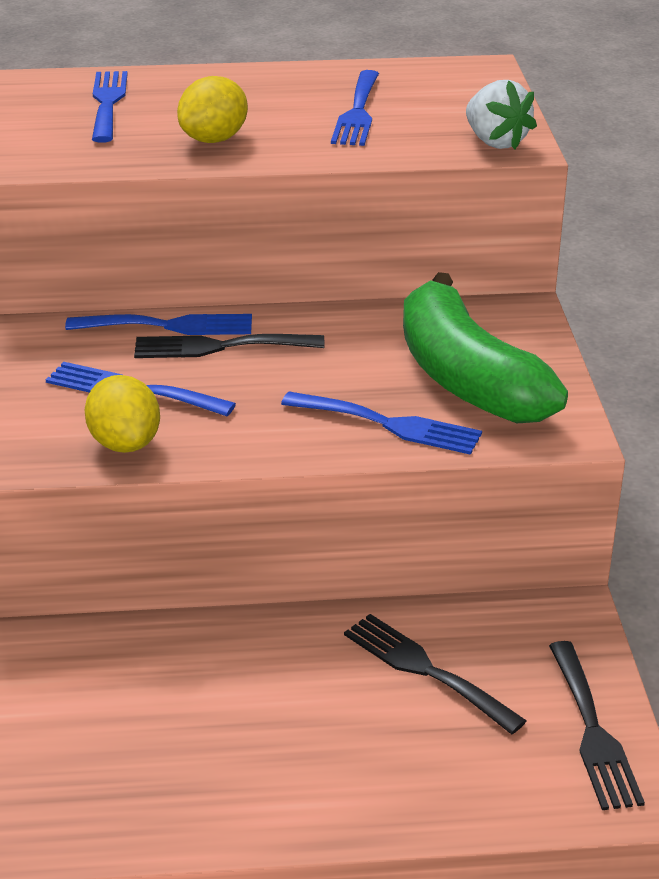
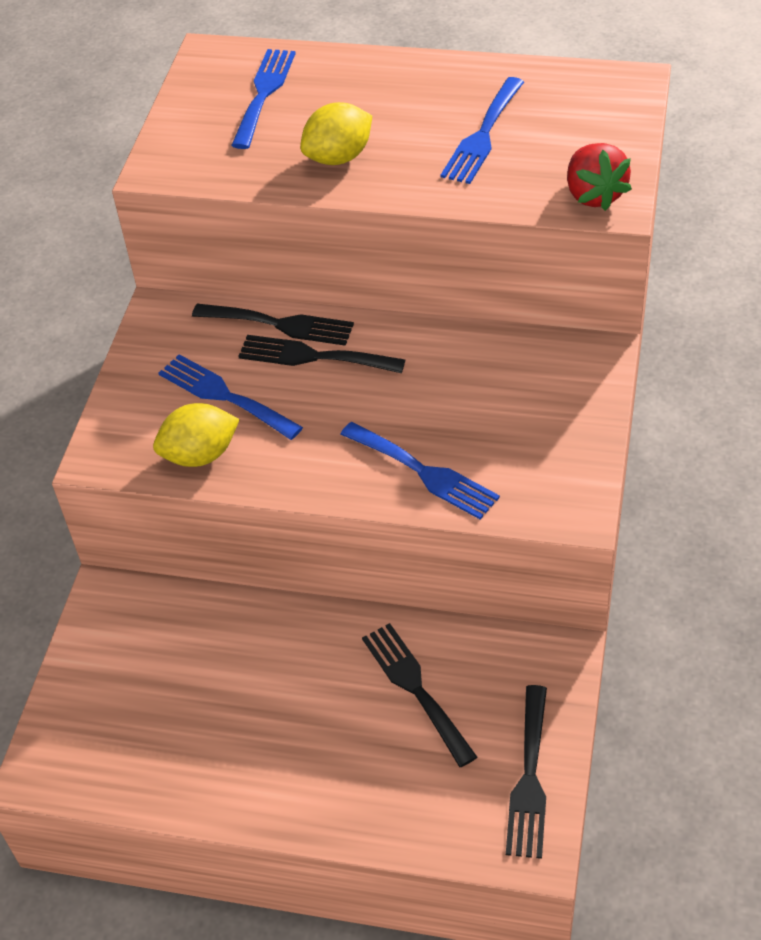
camera: 20 degrees right, 15 degrees up
blue fork [65,314,252,335] -> black fork [192,304,354,346]
yellow lemon [84,375,160,453] -> yellow lemon turned 75 degrees clockwise [153,403,240,467]
green banana [403,272,568,423] -> none
white strawberry [466,80,537,150] -> red strawberry [567,143,632,211]

